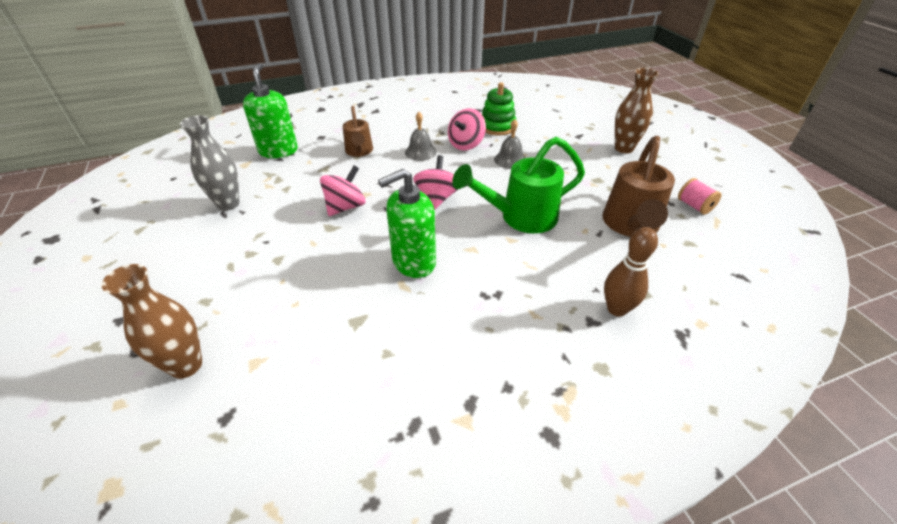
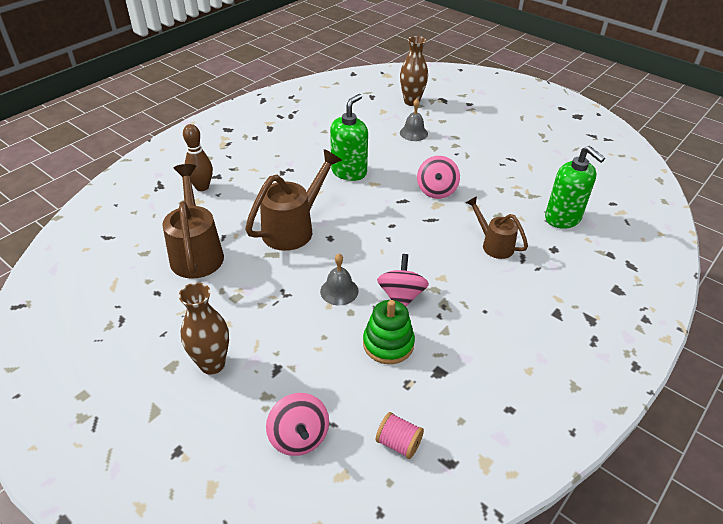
camera: 150 degrees right, 0 degrees up
grey vase [180,115,240,211] -> none
grey bell [405,112,437,161] -> grey bell moved to [400,99,428,141]
pink spinning top [413,155,458,210] -> pink spinning top moved to [266,393,329,456]
green watering can [452,137,585,233] -> brown watering can [245,149,342,251]
pink spool [678,178,722,215] -> pink spool moved to [376,412,424,459]

